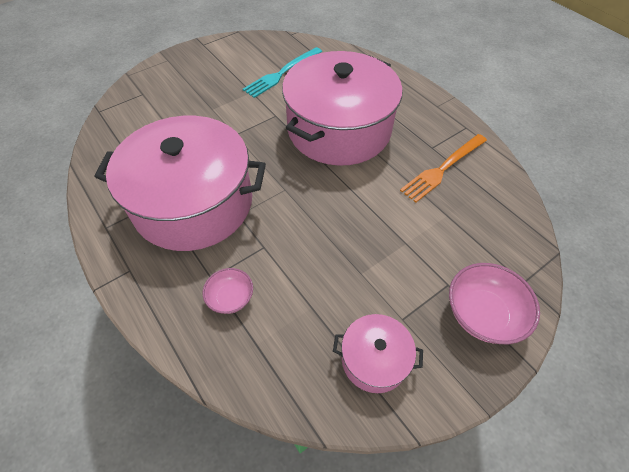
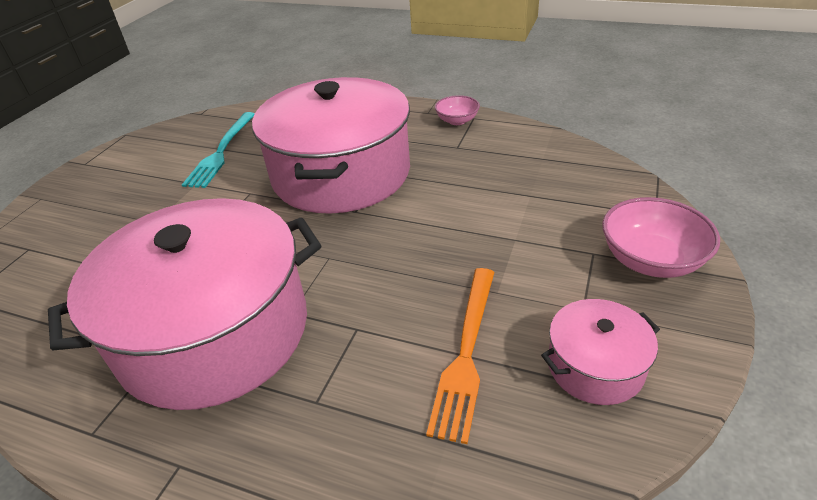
camera: 30 degrees left, 15 degrees down
pink bowl [203,268,253,314] -> pink bowl moved to [435,95,480,125]
orange fork [400,134,487,203] -> orange fork moved to [426,268,495,444]

